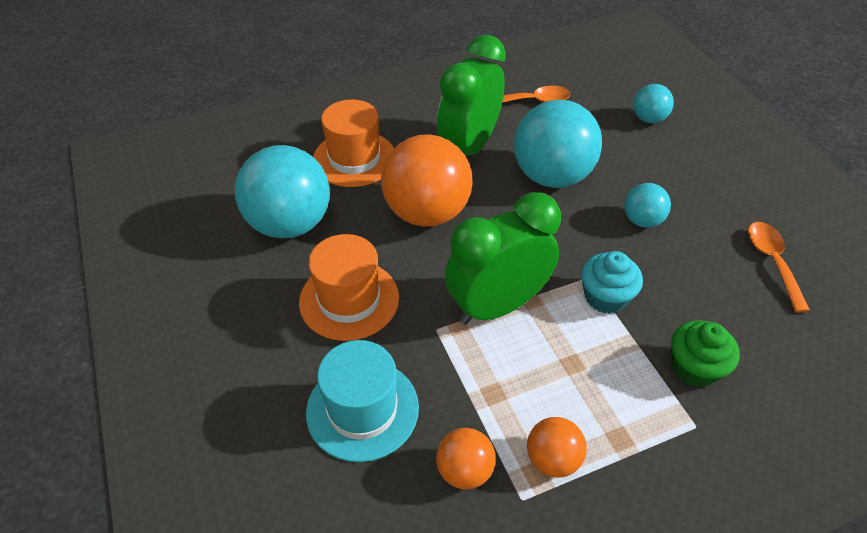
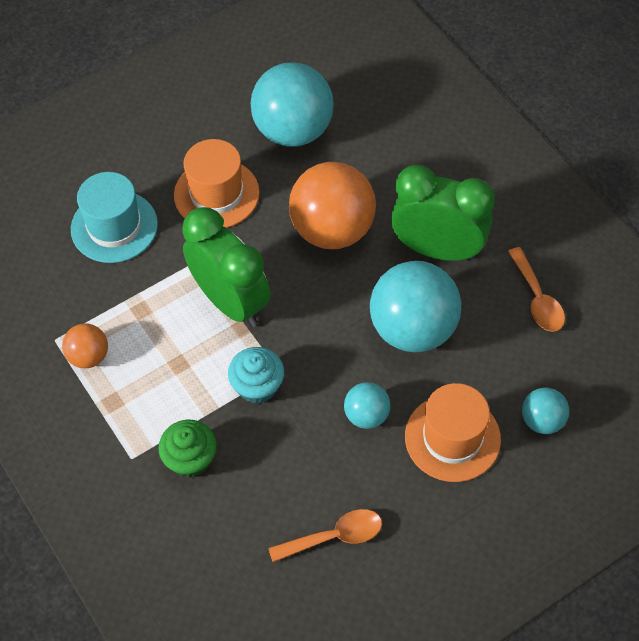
camera: 80 degrees right, 10 degrees up
orange hat [313,99,394,187] -> orange hat moved to [405,383,501,482]
orange ball [436,428,496,489] -> none

